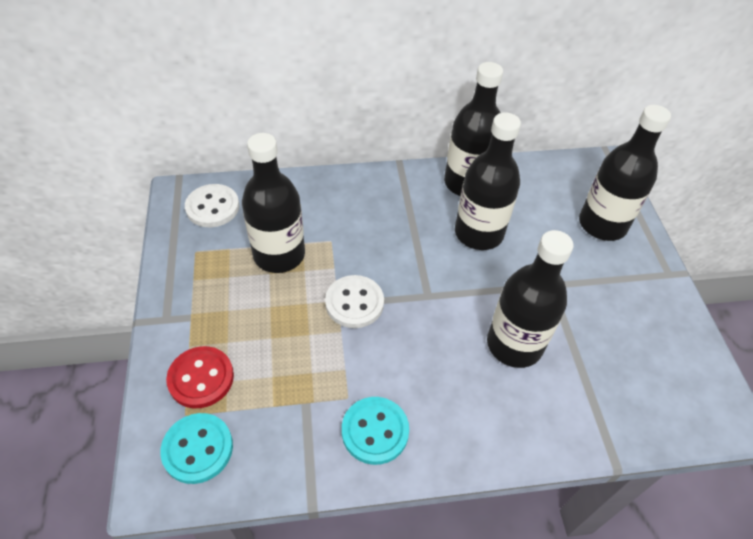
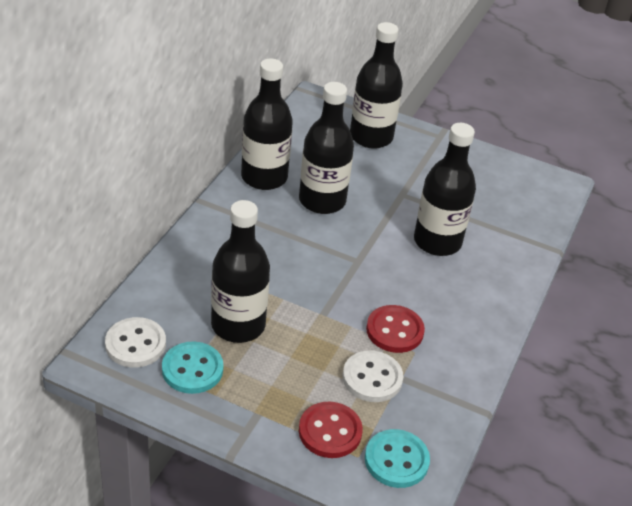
camera: 60 degrees left, 10 degrees down
white button [325,275,384,328] -> white button moved to [343,350,403,402]
turquoise button [342,397,409,465] -> turquoise button moved to [162,342,223,394]
none -> red button [366,305,425,353]

